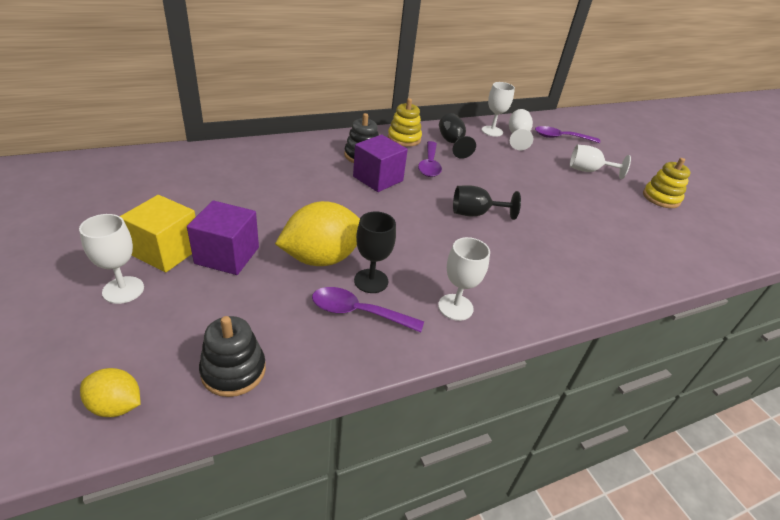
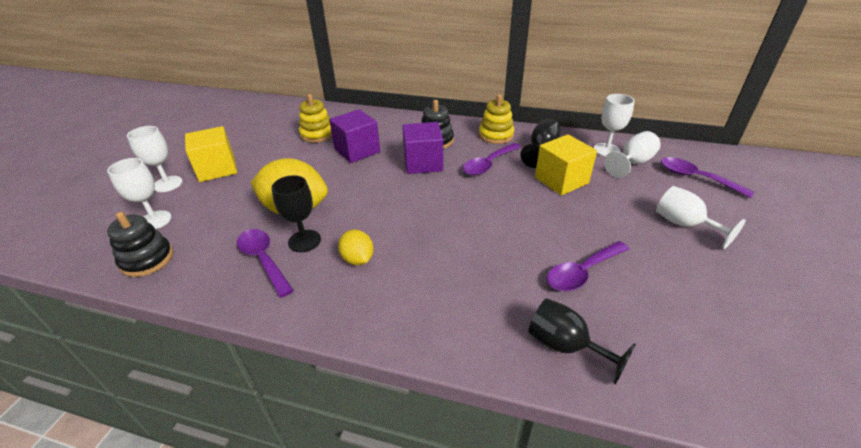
camera: 45 degrees right, 0 degrees up
yellow lemon [80,368,140,417] -> yellow lemon moved to [338,230,373,265]
purple cube [187,200,259,275] -> purple cube moved to [329,109,380,163]
white goblet [438,237,490,321] -> white goblet moved to [107,158,172,229]
black goblet [453,185,521,220] -> black goblet moved to [528,298,636,385]
yellow stacking toy [643,158,691,208] -> yellow stacking toy moved to [299,94,332,143]
none -> yellow cube [535,134,597,196]
none -> purple spoon [547,241,629,291]

